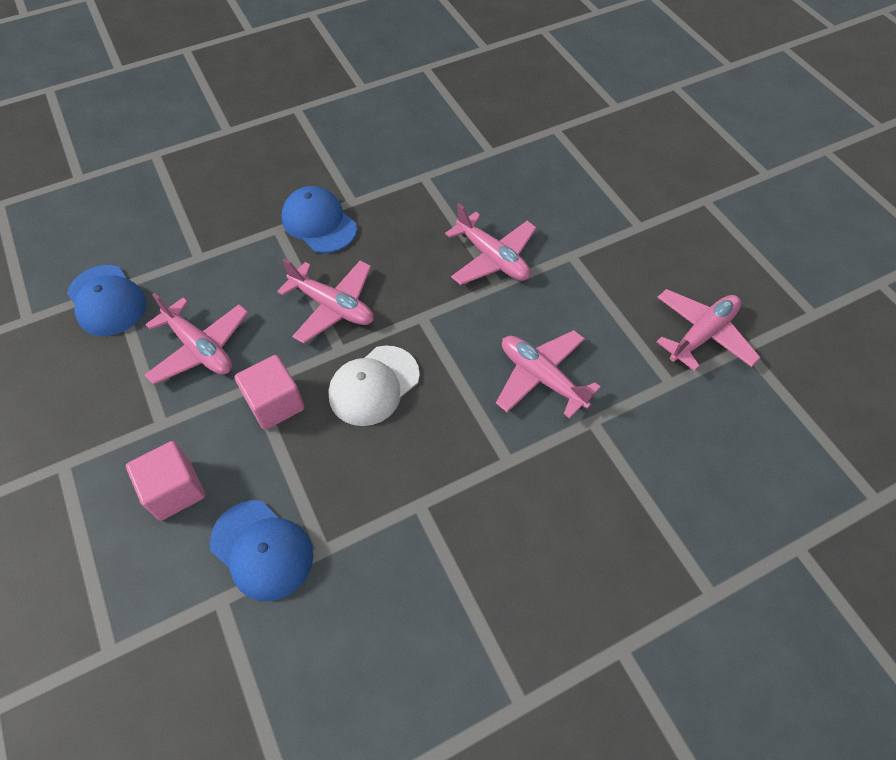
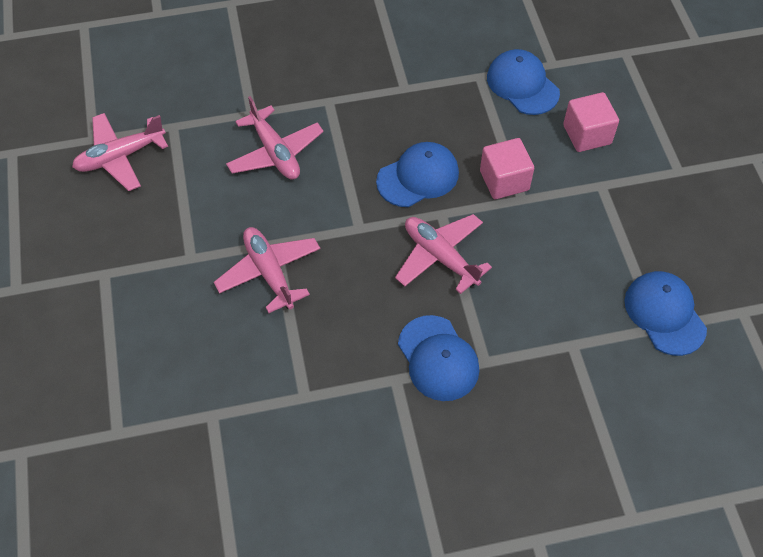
camera: 165 degrees left, 0 degrees up
pink plane [145,293,248,384] -> none
white cap [329,345,420,426] -> blue cap [376,142,459,207]

